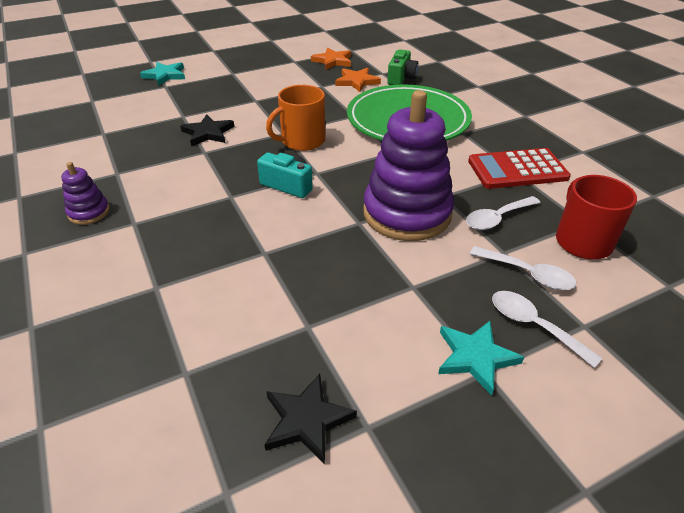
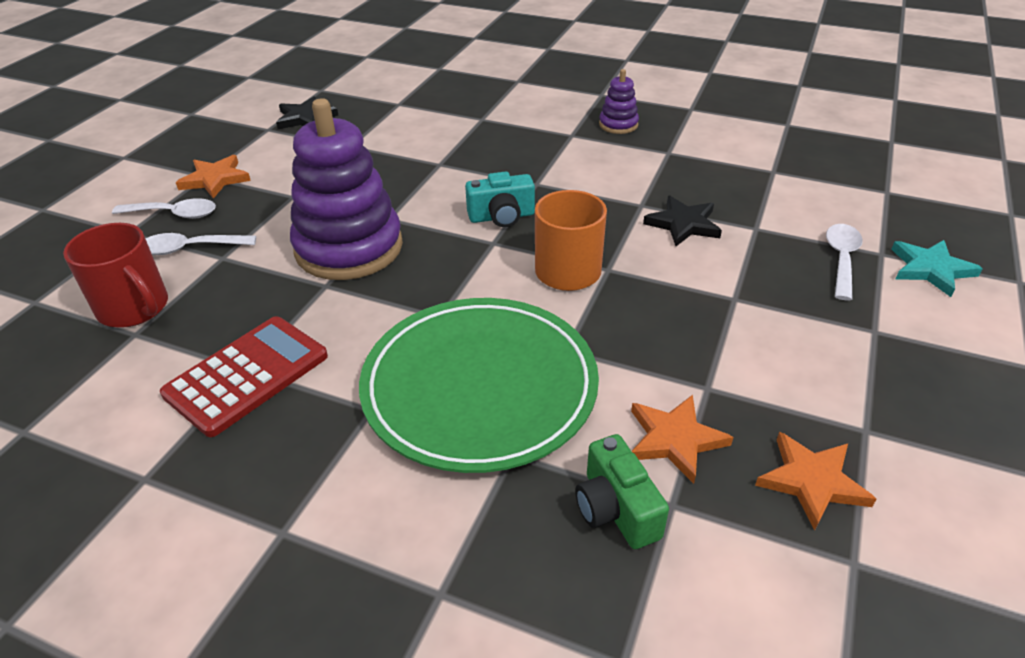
camera: 140 degrees right, 0 degrees up
turquoise star [438,321,524,396] -> orange star [176,155,251,199]
white spoon [466,196,540,230] -> white spoon moved to [826,224,863,300]

